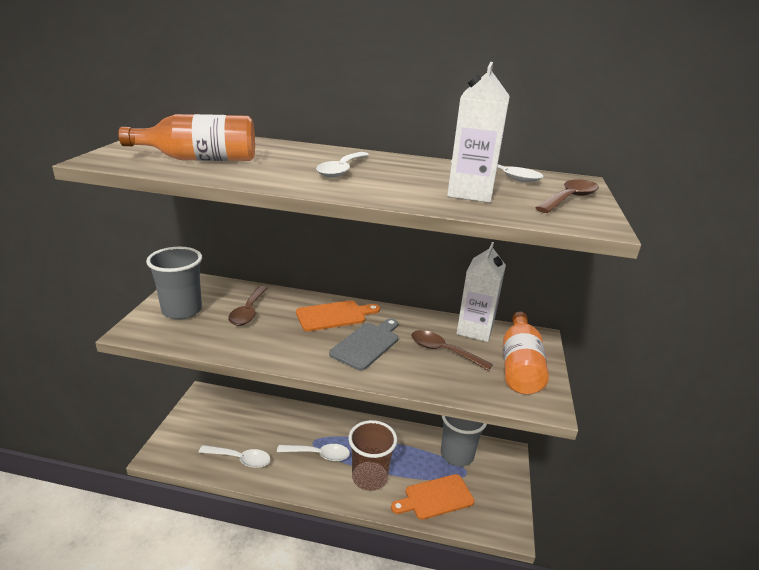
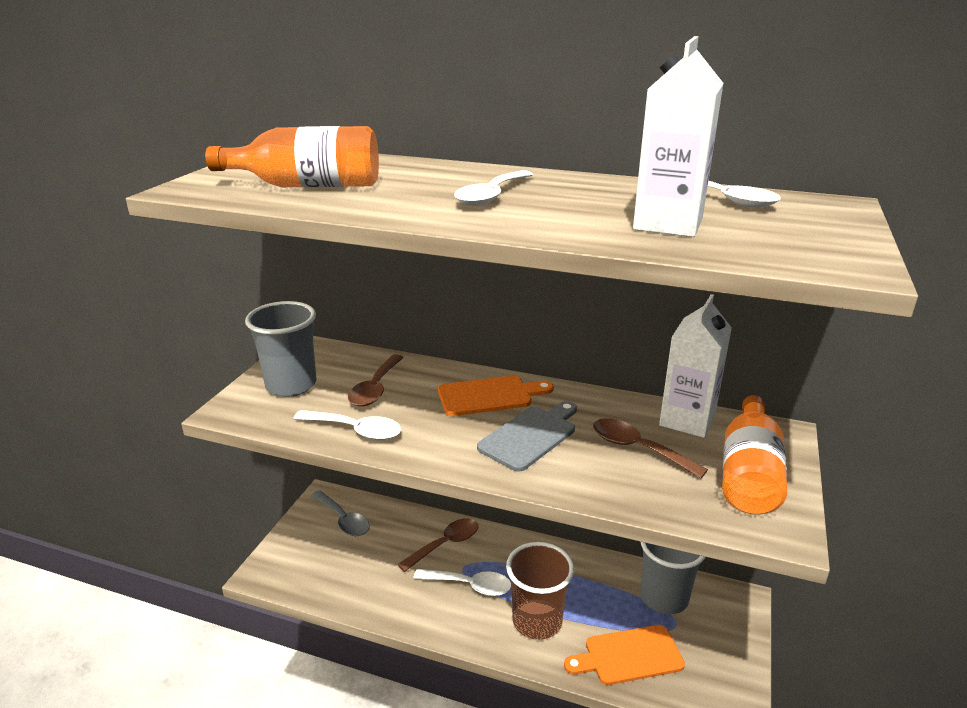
camera: 10 degrees right, 0 degrees up
white spoon [198,445,271,468] -> white spoon moved to [293,410,401,440]
brown spoon [536,179,599,213] -> brown spoon moved to [398,518,478,572]
none -> grey spoon [311,490,369,536]

